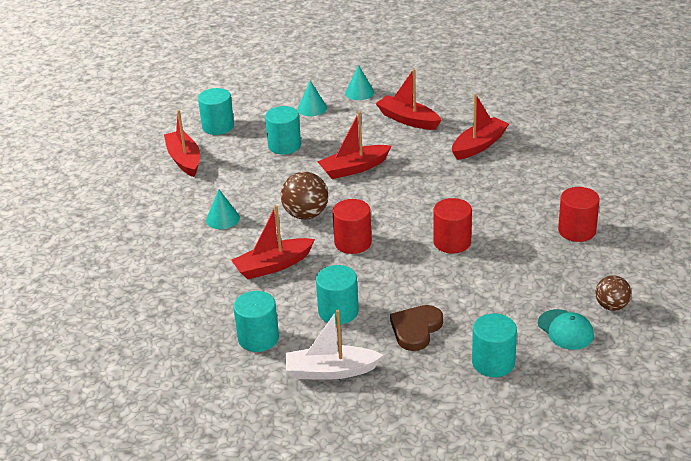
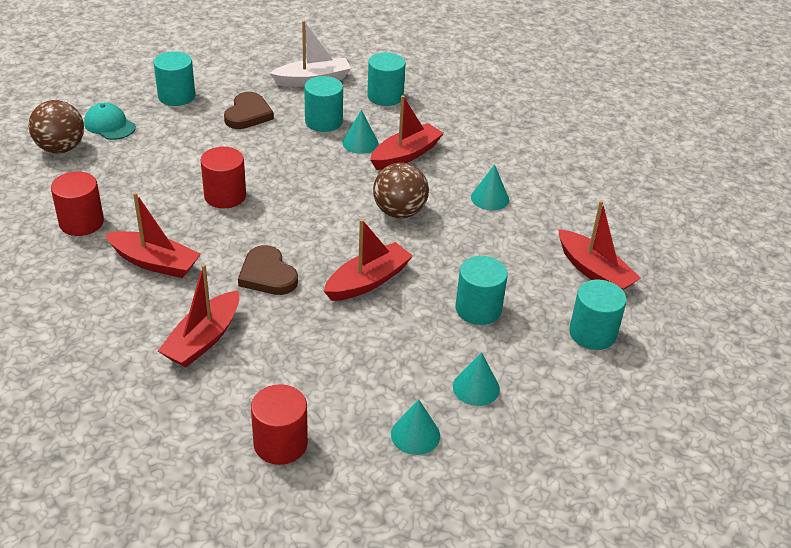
camera: 160 degrees right, 5 degrees up
red cylinder [332,199,372,254] -> red cylinder moved to [251,384,308,465]
red boat [375,69,442,130] -> red boat moved to [105,192,201,278]
brown ball [595,275,631,311] -> brown ball [28,100,84,153], size x1.53
none -> brown heart [238,245,298,295]
none -> turquoise cone [342,110,379,154]

